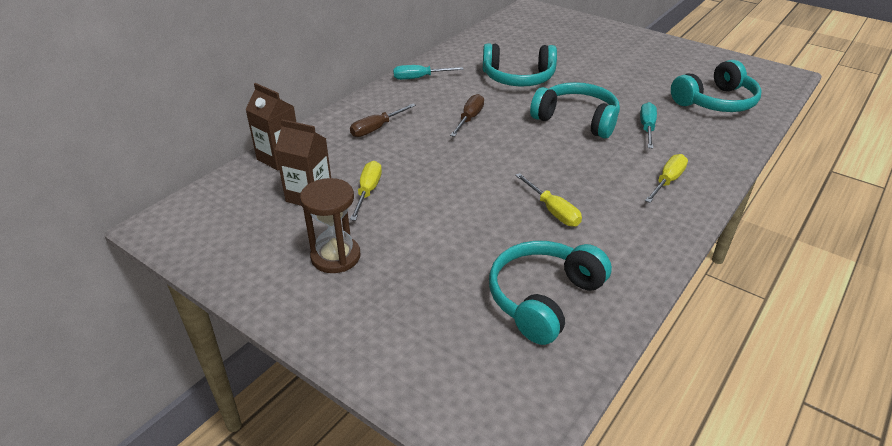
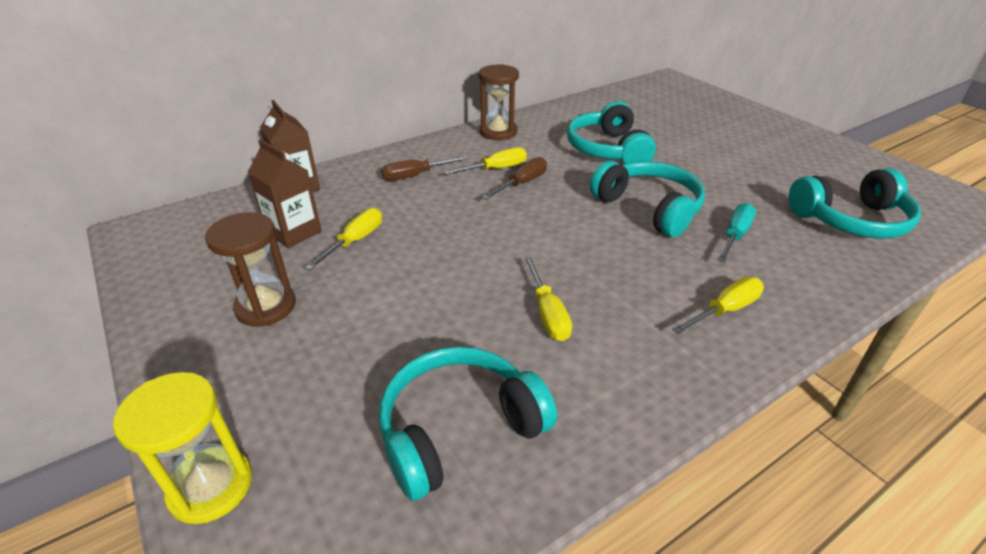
camera: 20 degrees right, 0 degrees up
turquoise screwdriver [393,65,464,80] -> brown hourglass [479,64,519,140]
turquoise headphones [483,43,557,86] -> turquoise headphones turned 60 degrees clockwise [567,101,656,164]
none -> yellow hourglass [113,372,252,524]
none -> yellow screwdriver [444,147,527,175]

